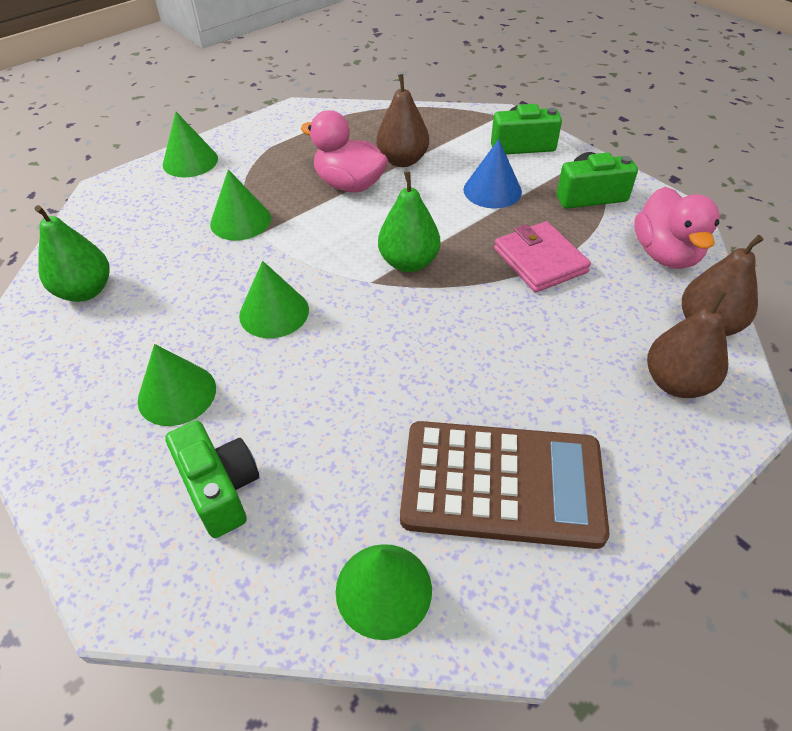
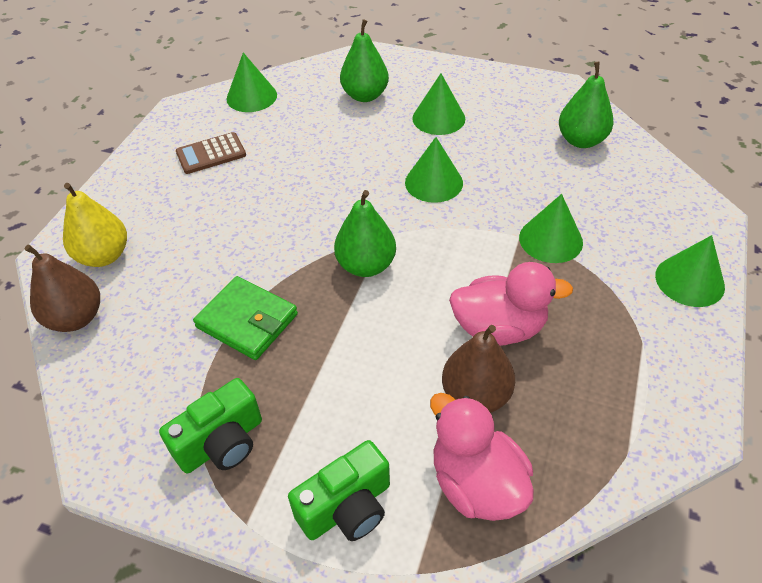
camera: 150 degrees right, 0 degrees up
green camera [165,420,259,538] -> green pear [340,19,389,102]
brown calculator [400,421,609,549] -> brown calculator [176,132,246,174], size x0.51
blue cone [463,139,522,208] -> none
pink wallet [494,221,591,292] -> green wallet [193,276,298,360]
pink duck [634,187,720,269] -> pink duck moved to [430,393,534,521]
brown pear [647,290,728,398] -> yellow pear [63,183,127,267]

